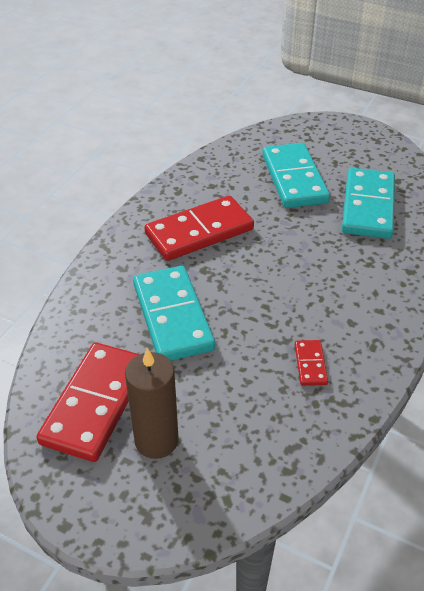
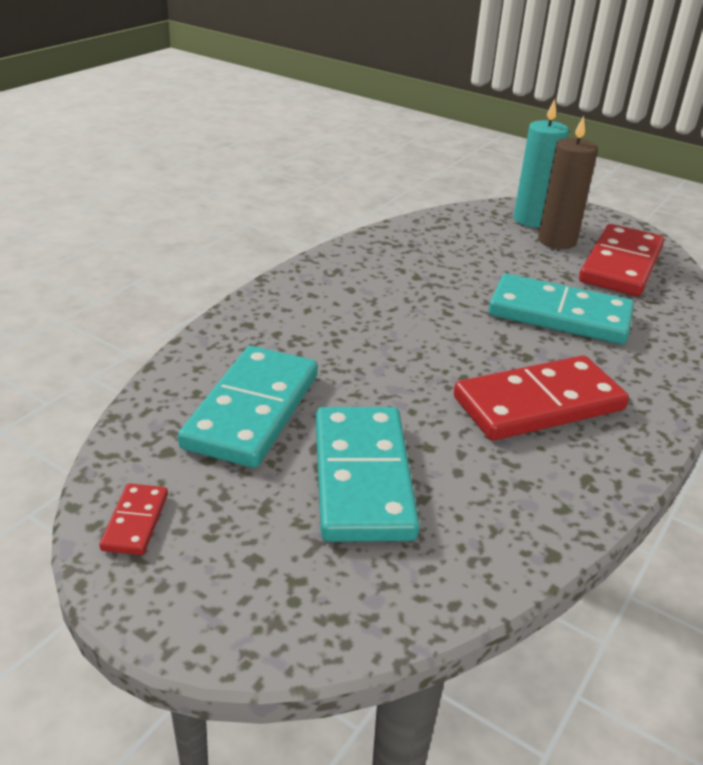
camera: 175 degrees left, 10 degrees down
turquoise domino [133,266,215,361] -> turquoise domino turned 60 degrees counterclockwise [489,274,634,344]
red domino [295,340,328,386] -> red domino moved to [99,483,168,555]
none -> turquoise candle [514,99,569,227]

